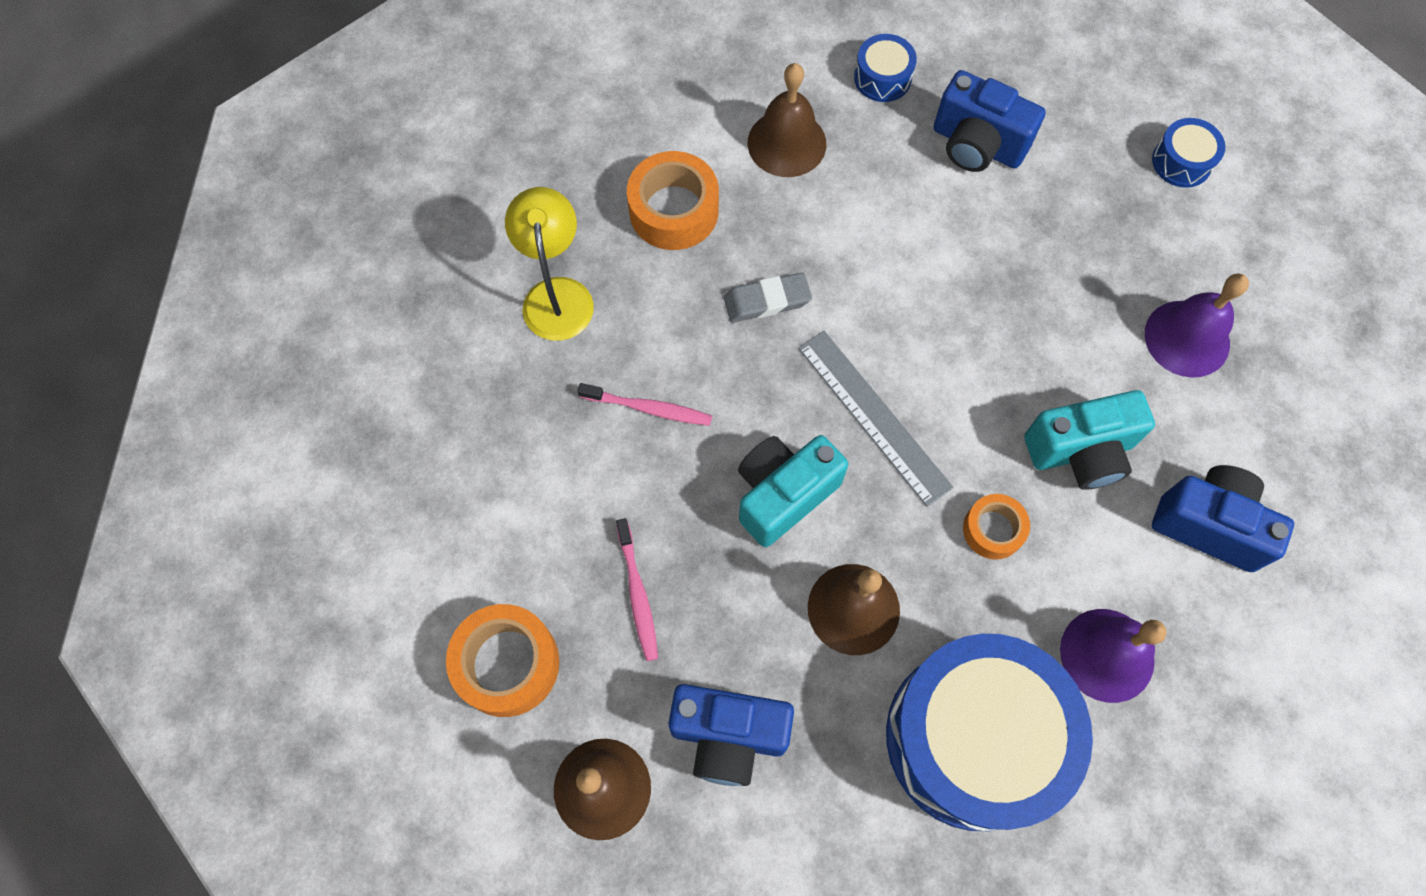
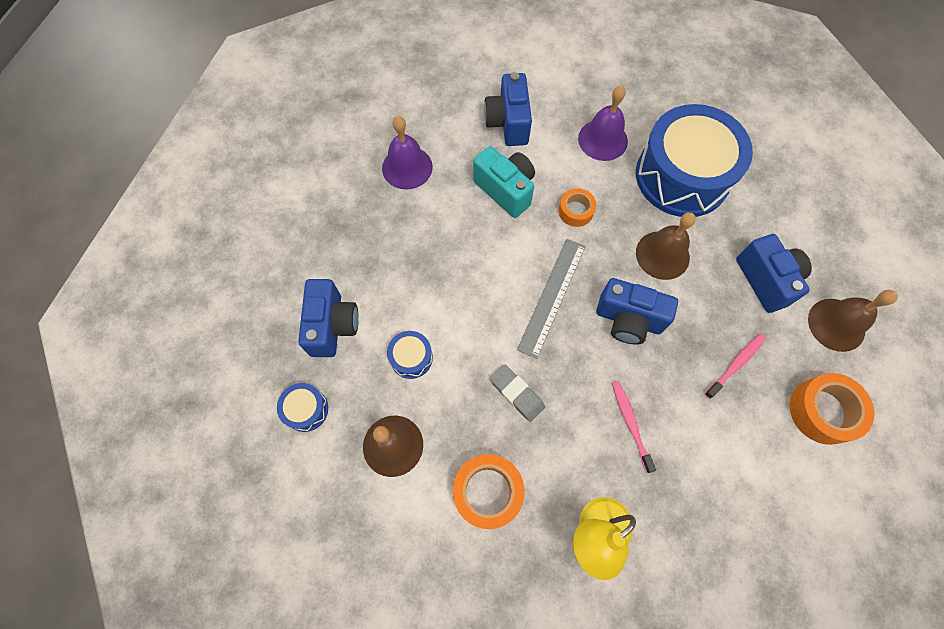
camera: 120 degrees left, 0 degrees up
turquoise camera [738,435,848,547] -> blue camera [596,278,678,345]
blue drum [1152,118,1225,188] -> blue drum moved to [387,331,433,379]

